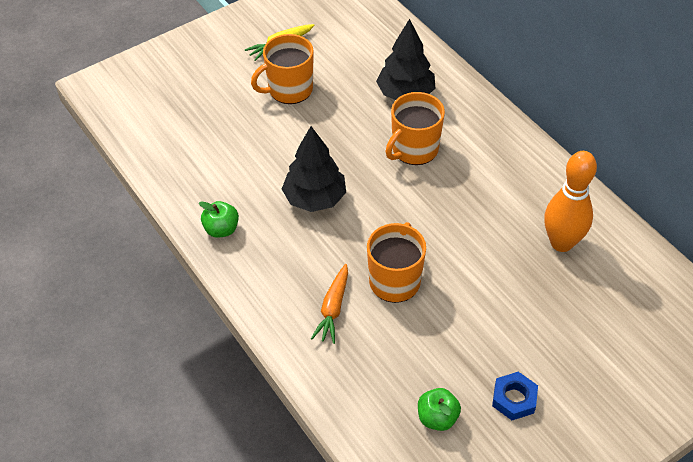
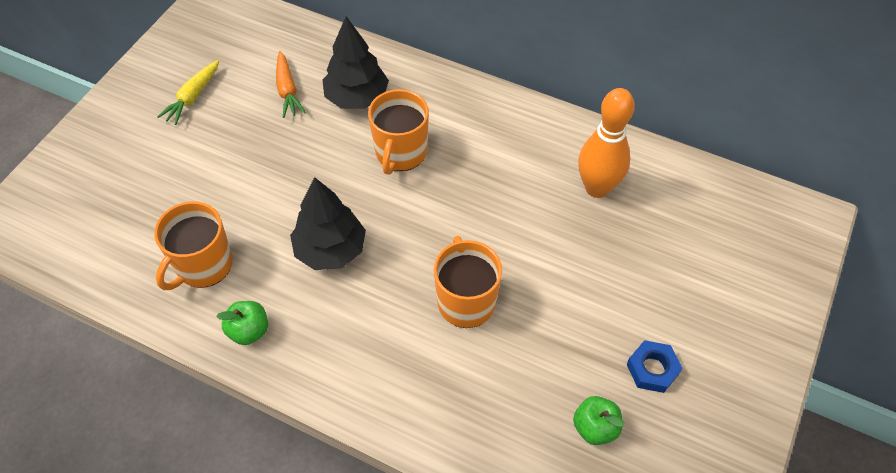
camera: 30 degrees left, 5 degrees up
orange mug [251,34,314,104] -> orange mug moved to [154,201,233,290]
orange carrot [311,264,348,344] -> orange carrot moved to [276,51,306,118]

